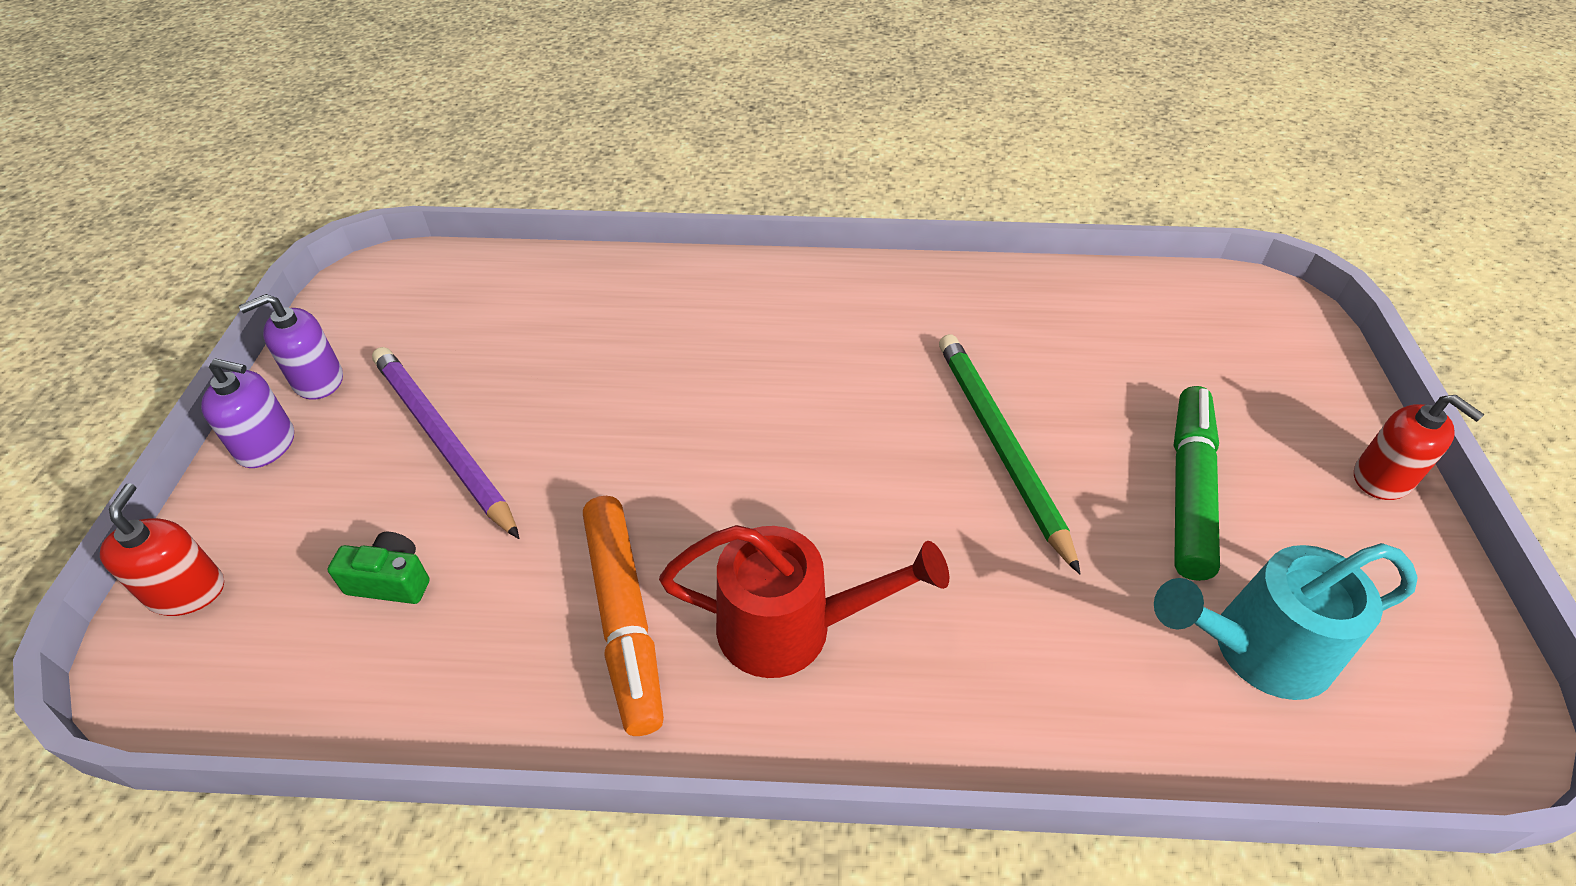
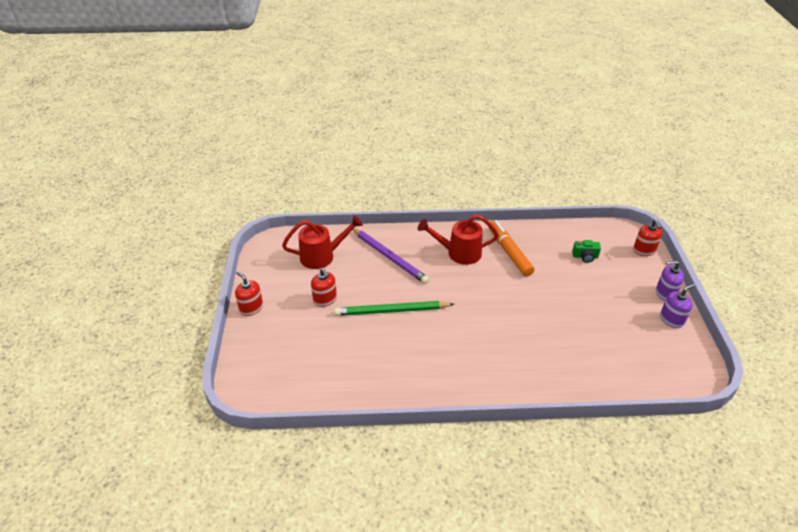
camera: 175 degrees right, 5 degrees down
purple pencil [372,347,519,539] -> purple pencil moved to [353,228,430,284]
green pencil [939,334,1081,574] -> green pencil turned 105 degrees clockwise [334,301,454,316]
turquoise watering can [1154,543,1417,700] -> red watering can [282,215,363,269]
green marker [1173,386,1220,581] -> red soap dispenser [311,268,337,307]

